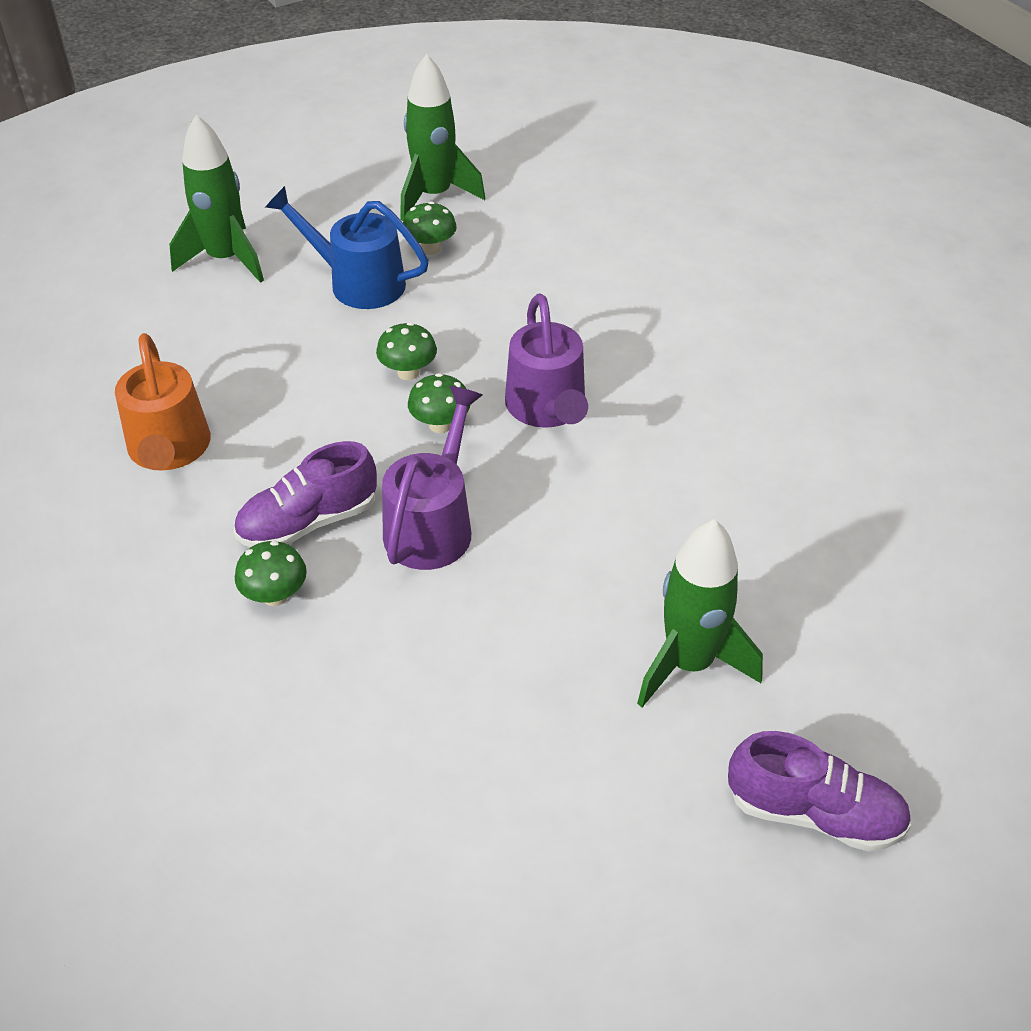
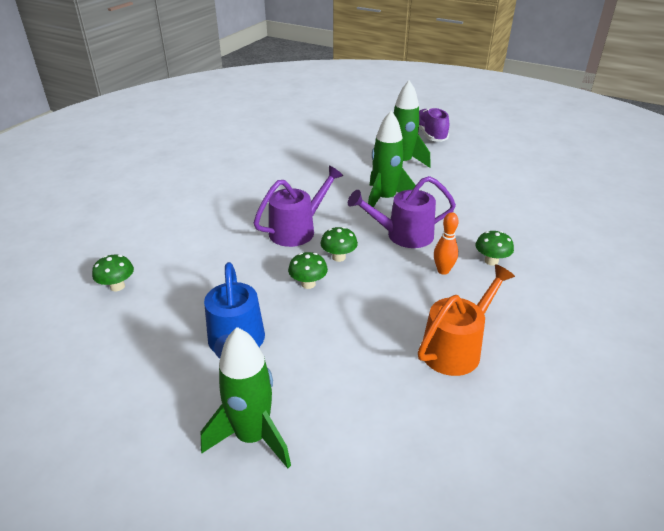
camera: 120 degrees left, 10 degrees down
purple shoe [234,441,377,547] -> orange bowling pin [434,212,459,275]
green rocket [400,54,485,221] -> green rocket moved to [368,111,416,208]
green mushroom [403,201,457,255] -> green mushroom moved to [92,255,134,291]

